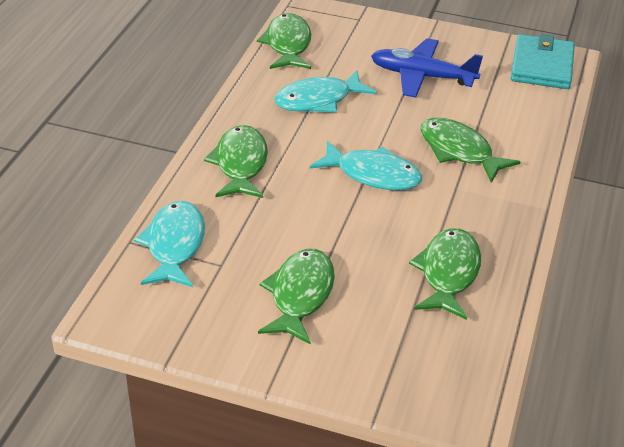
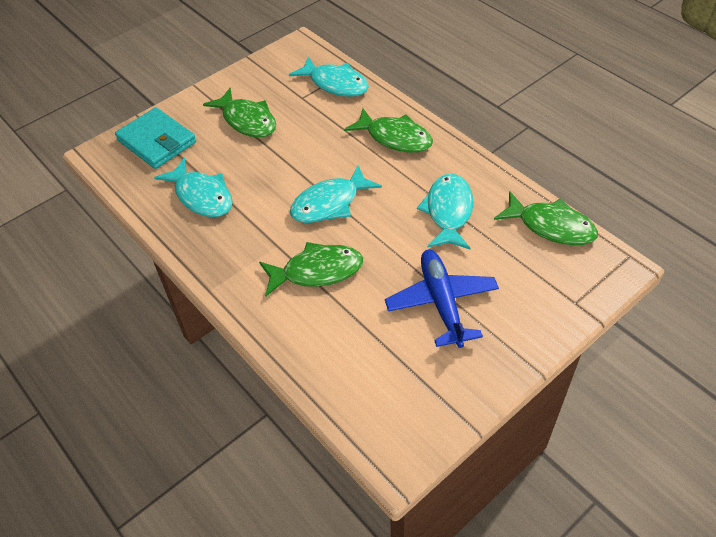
camera: 125 degrees right, 10 degrees up
blue plane [371,38,483,98] -> blue plane turned 60 degrees counterclockwise [385,250,499,348]
green fish [409,228,481,320] -> turquoise fish [154,158,233,217]
turquoise wallet [511,34,575,89] -> turquoise wallet moved to [115,107,196,169]

